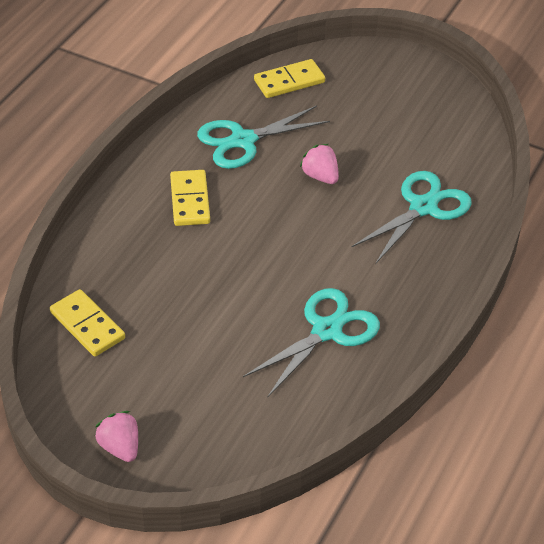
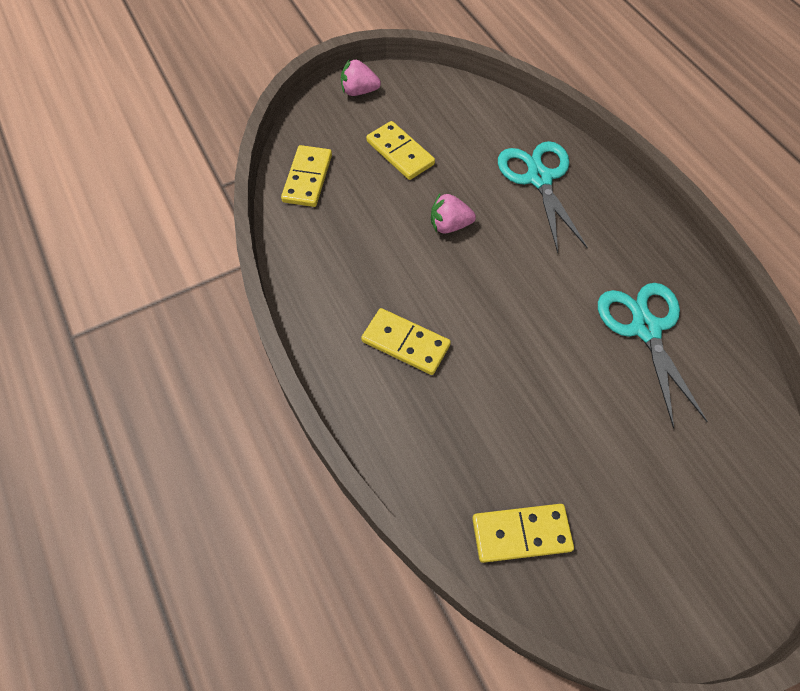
camera: 55 degrees left, 15 degrees up
pink strawberry [95,411,138,462] -> pink strawberry moved to [341,59,381,96]
turquoise scissors [197,106,330,169] -> none
none -> yellow domino [366,121,435,180]

